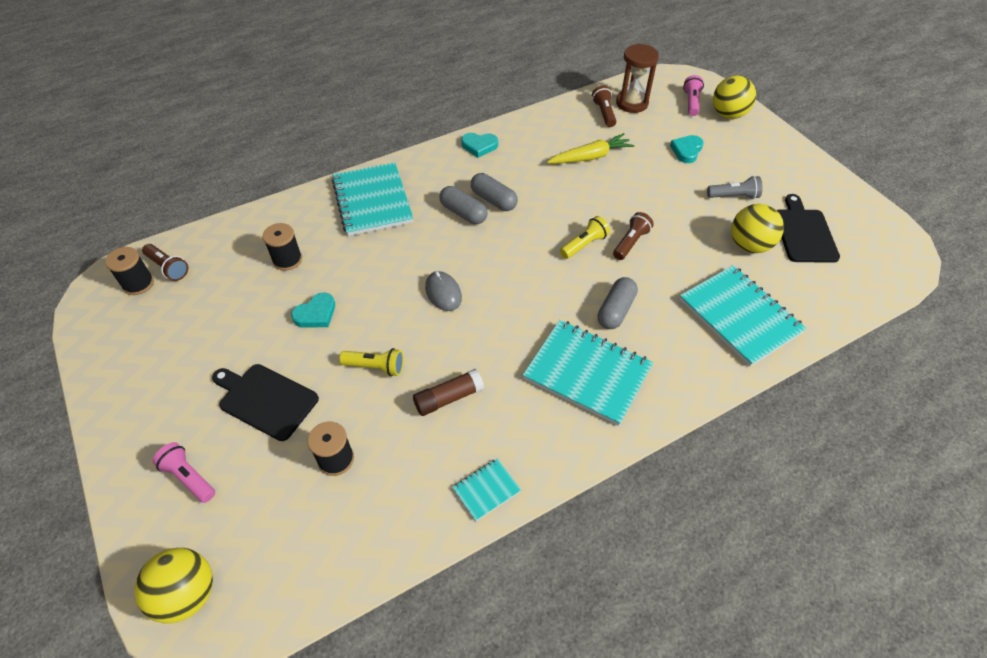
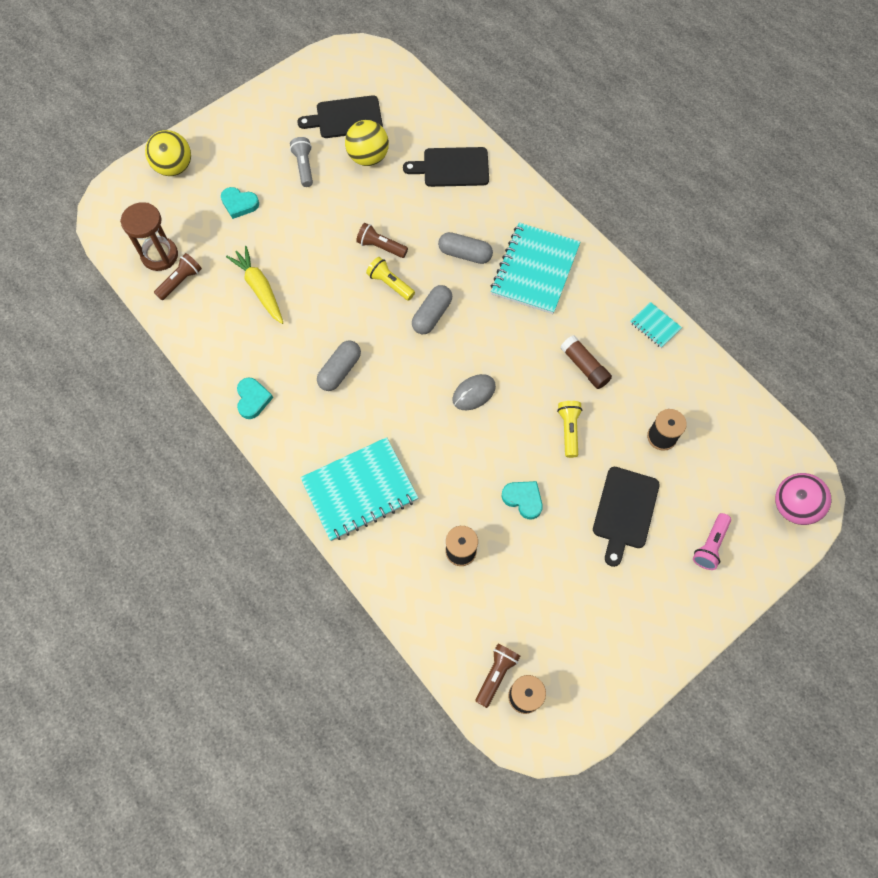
camera: 100 degrees left, 15 degrees up
yellow ball [134,548,213,624] -> pink ball [775,473,832,525]
grey capsule [439,186,488,224] -> grey capsule moved to [412,285,452,334]
brown flashlight [592,86,616,127] -> brown flashlight turned 150 degrees clockwise [154,253,202,300]
turquoise notebook [679,265,807,367] -> black cutting board [403,147,489,187]
pink flashlight [683,75,704,116] -> none

